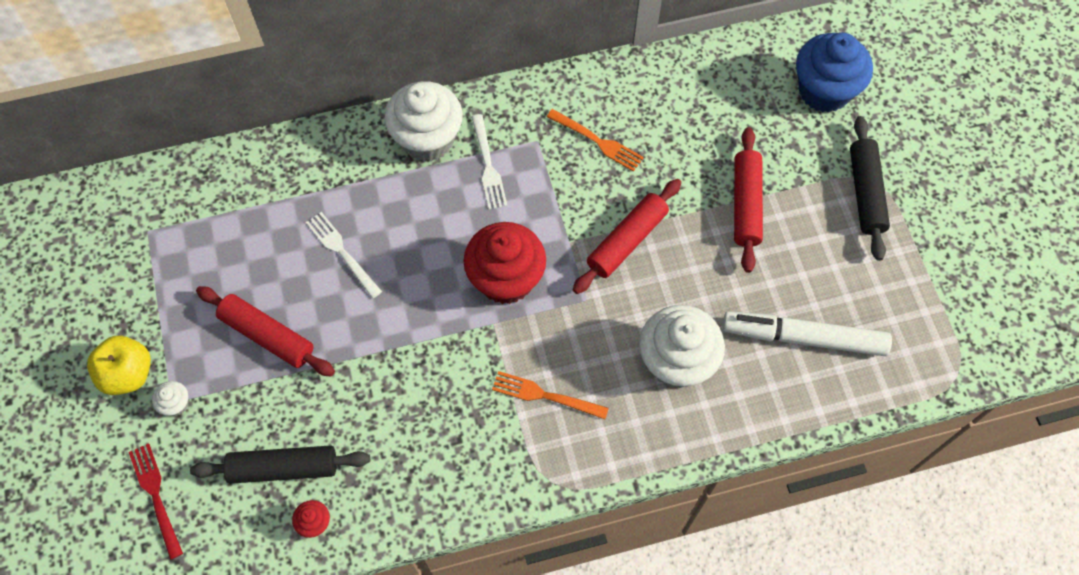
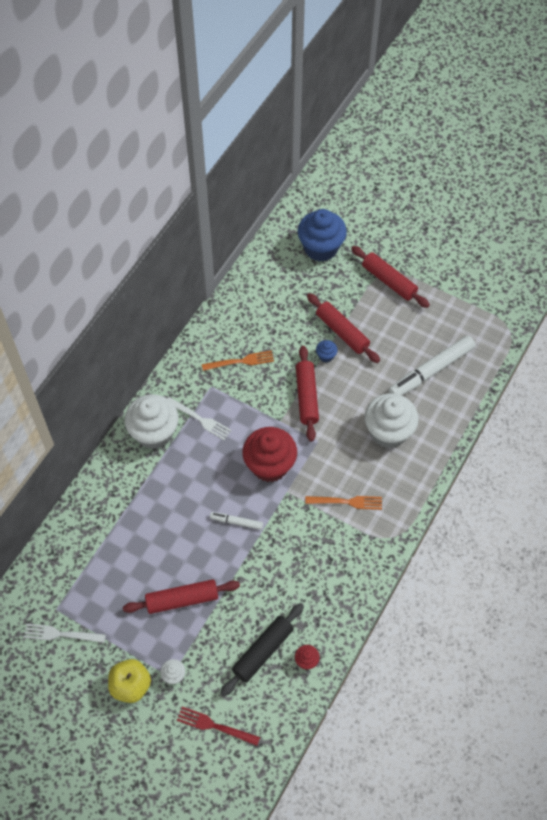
camera: 45 degrees left, 5 degrees down
white fork [306,212,382,299] -> white fork moved to [24,624,106,643]
orange fork [492,371,609,419] -> orange fork turned 150 degrees counterclockwise [305,496,382,510]
black rolling pin [850,116,890,261] -> red rolling pin [351,246,430,308]
none -> white marker [210,512,263,530]
none -> blue cupcake [316,340,338,362]

